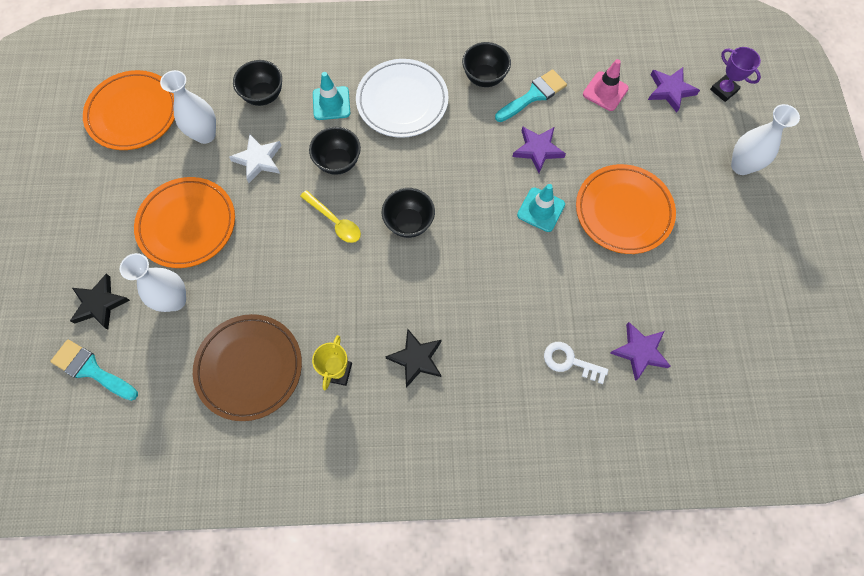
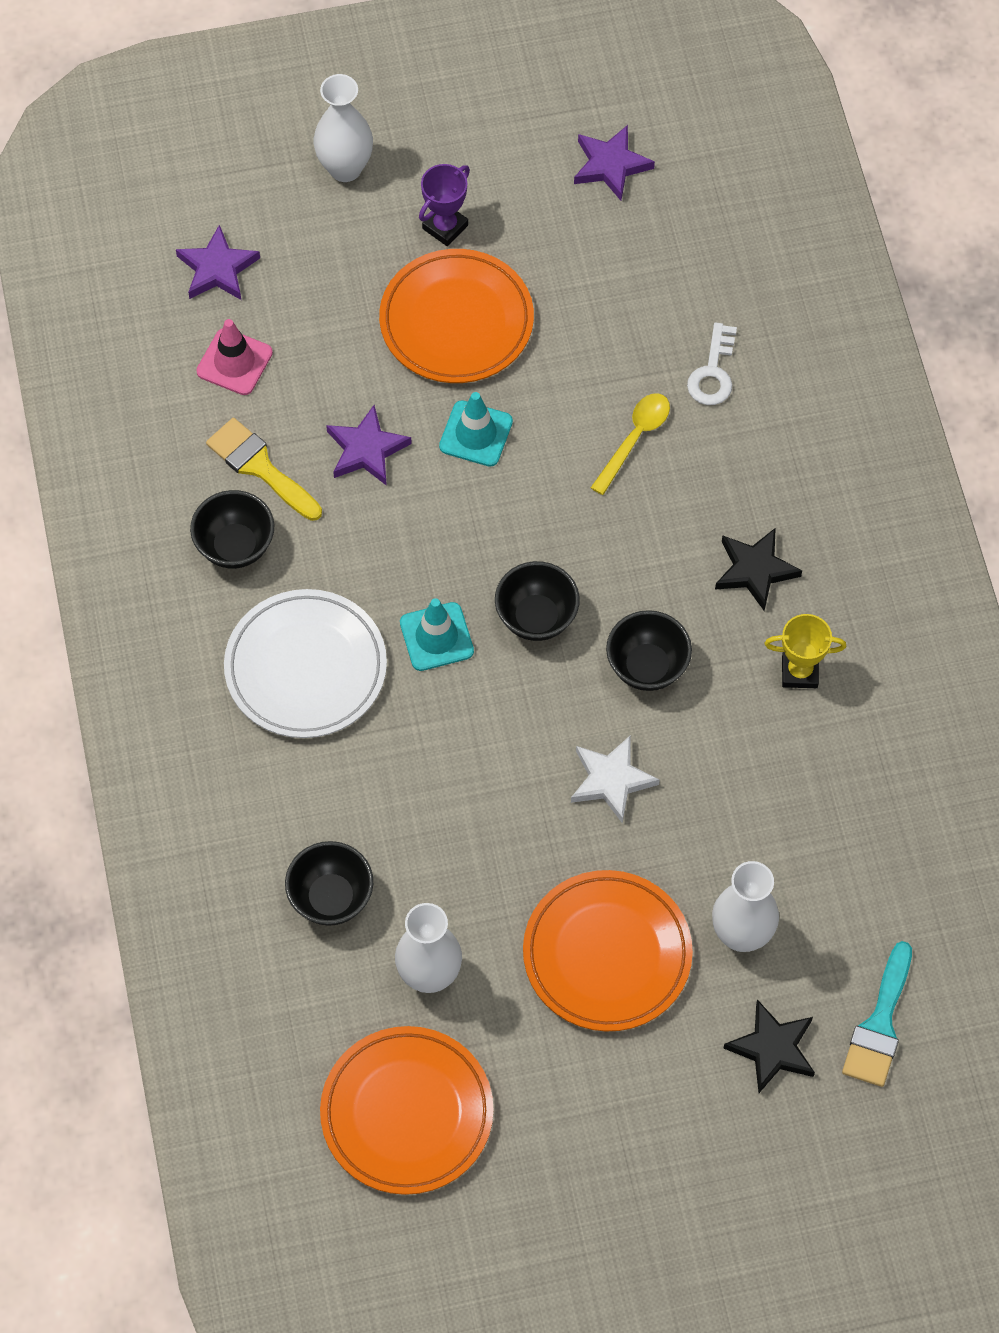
camera: 100 degrees left, 5 degrees down
brown plate [193,314,302,421] -> none
white star [229,134,282,183] -> white star moved to [571,735,660,824]
yellow spoon [300,190,361,243] -> yellow spoon moved to [591,393,670,495]
black bowl [309,127,361,175] -> black bowl moved to [606,610,692,691]
turquoise traffic cone [313,72,350,120] -> turquoise traffic cone moved to [400,598,474,671]
turquoise brush [495,69,567,122] -> yellow brush [206,418,322,521]
purple star [610,322,671,381] -> purple star moved to [574,125,655,200]
purple trophy [710,47,761,102] -> purple trophy moved to [419,164,470,246]

